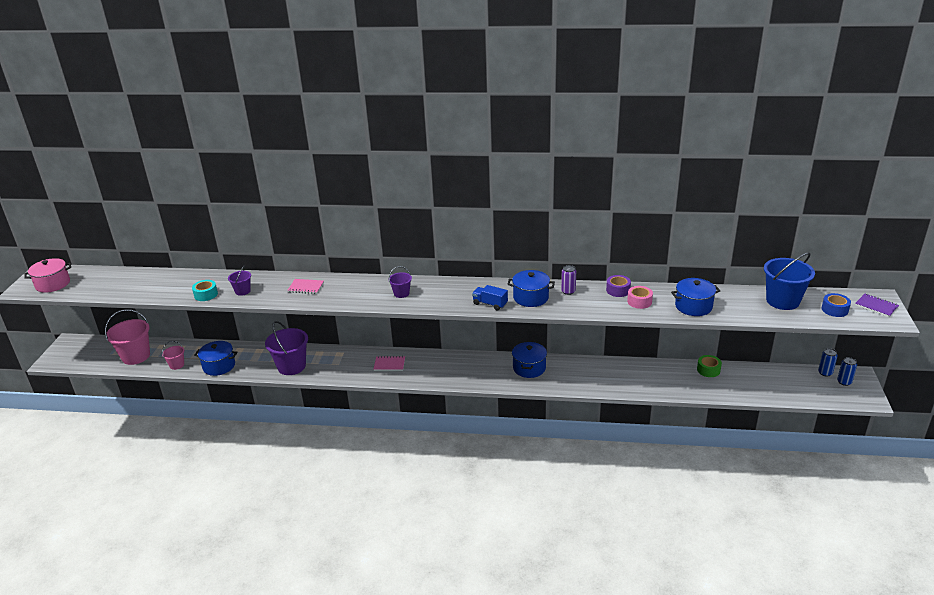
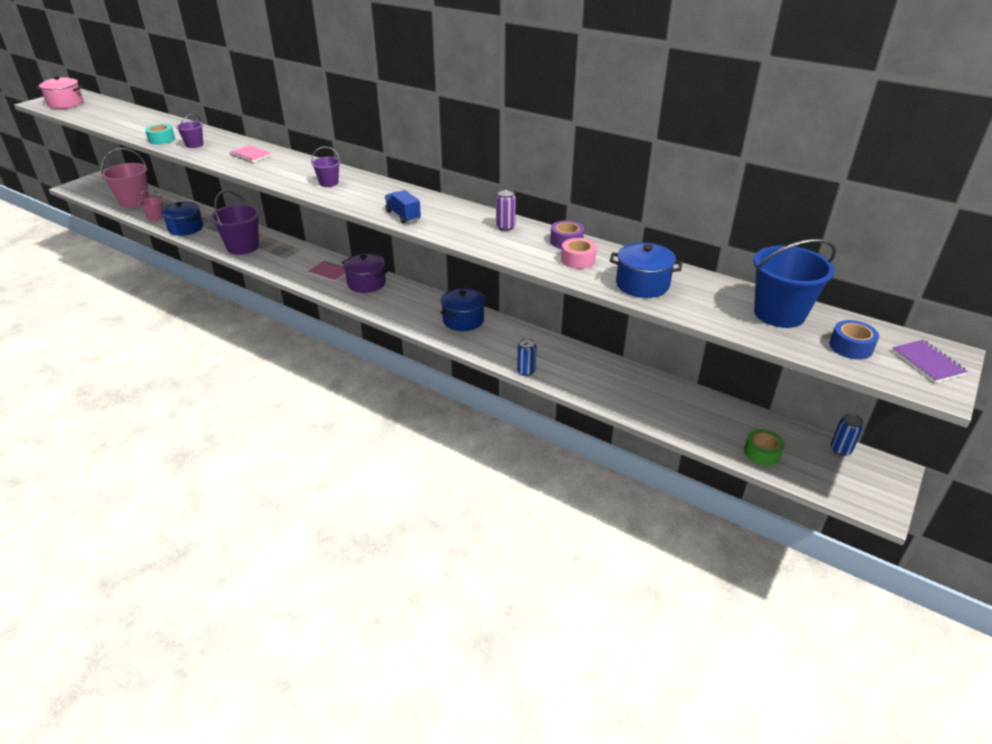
camera: 25 degrees right, 5 degrees up
blue pot [507,270,555,307] -> none
green tape [697,355,722,377] -> green tape moved to [744,429,785,466]
blue can [837,357,857,386] -> blue can moved to [517,338,537,376]
none -> purple pot [342,253,388,293]

